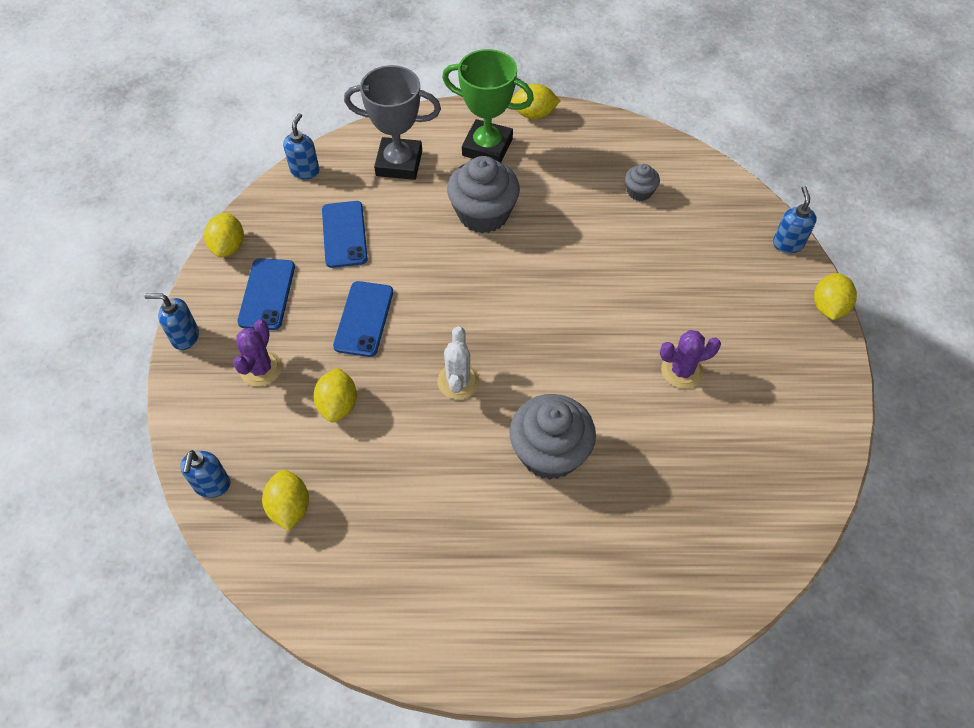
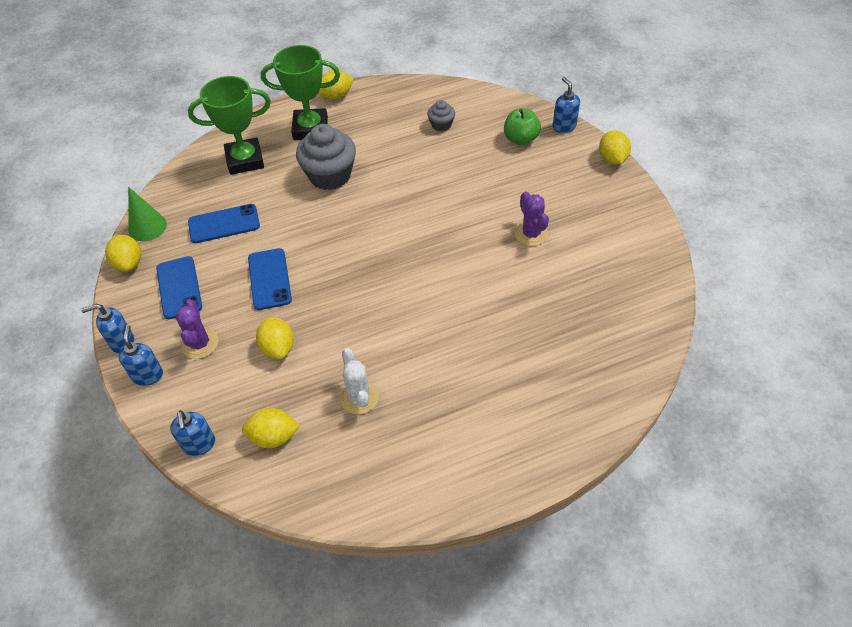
camera: 20 degrees left, 5 degrees down
yellow lemon [262,470,309,531] -> yellow lemon turned 60 degrees counterclockwise [242,408,300,448]
blue soap dispenser [283,113,320,179] -> blue soap dispenser moved to [119,325,163,386]
blue phone [322,201,368,268] -> blue phone turned 75 degrees counterclockwise [188,204,260,243]
grey trophy [344,65,441,180] -> green trophy [188,76,271,175]
white cactus [437,326,480,400] -> white cactus moved to [340,348,379,414]
grey cupcake [509,394,596,480] -> none
purple cactus [660,330,721,389] -> purple cactus turned 75 degrees counterclockwise [515,192,549,246]
none -> green cone [128,187,167,241]
none -> green apple [504,108,541,145]

